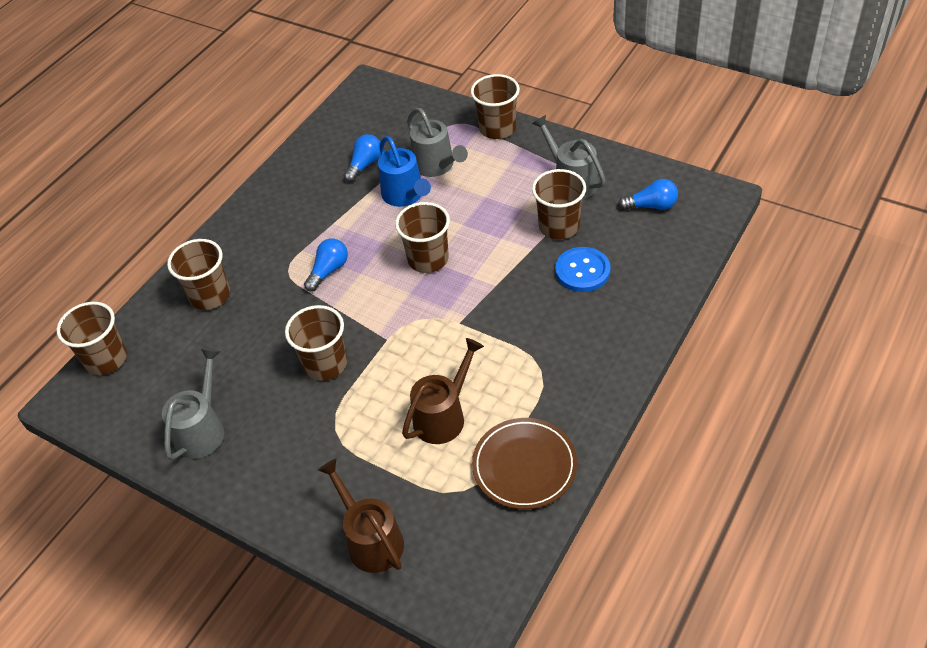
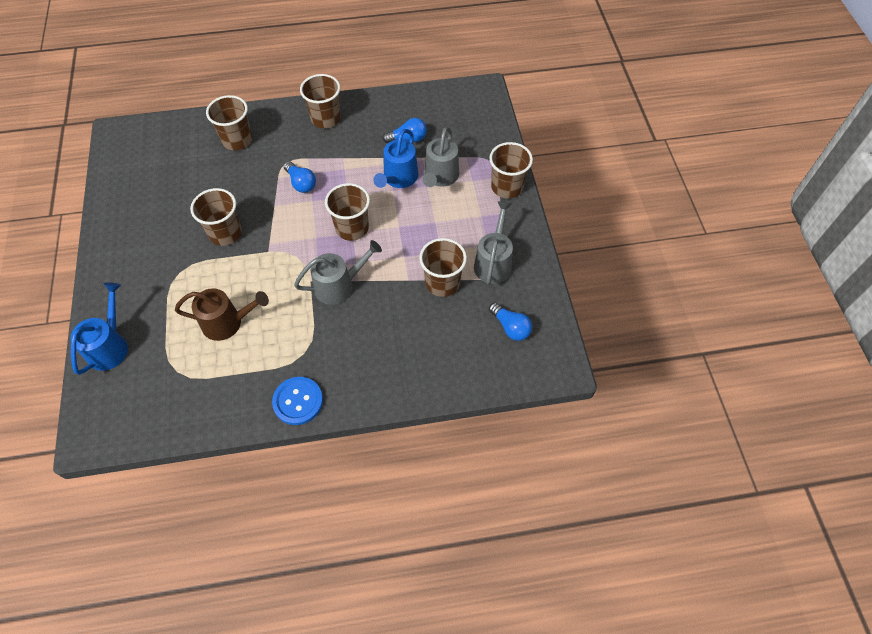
camera: 45 degrees right, 10 degrees up
brown cup [56,302,127,375] -> brown cup moved to [300,74,341,128]
grey watering can [162,348,224,460] -> grey watering can moved to [294,240,382,305]
blue light bulb [304,239,348,292] -> blue light bulb turned 60 degrees clockwise [284,161,316,193]
brown watering can [318,459,404,573] -> blue watering can [71,282,128,375]
brown plate [472,418,577,509] -> none
blue button [555,247,611,292] -> blue button moved to [272,377,323,425]

